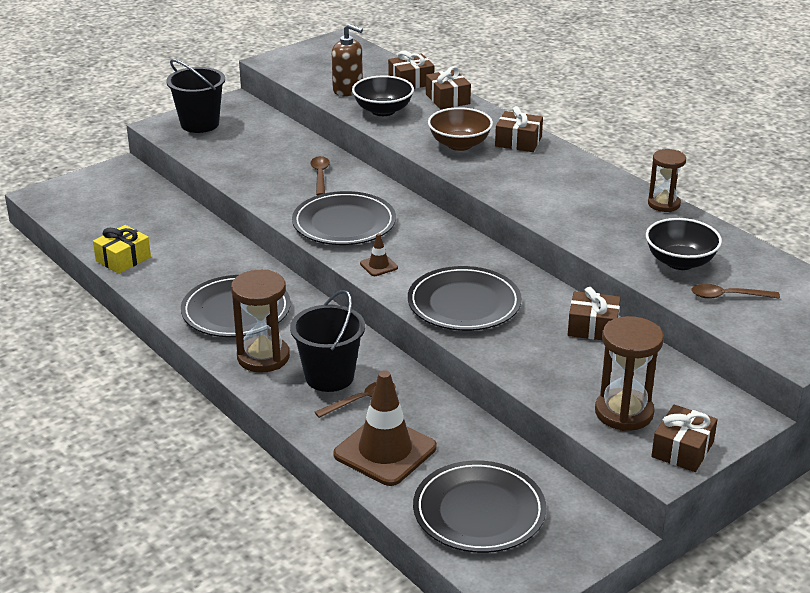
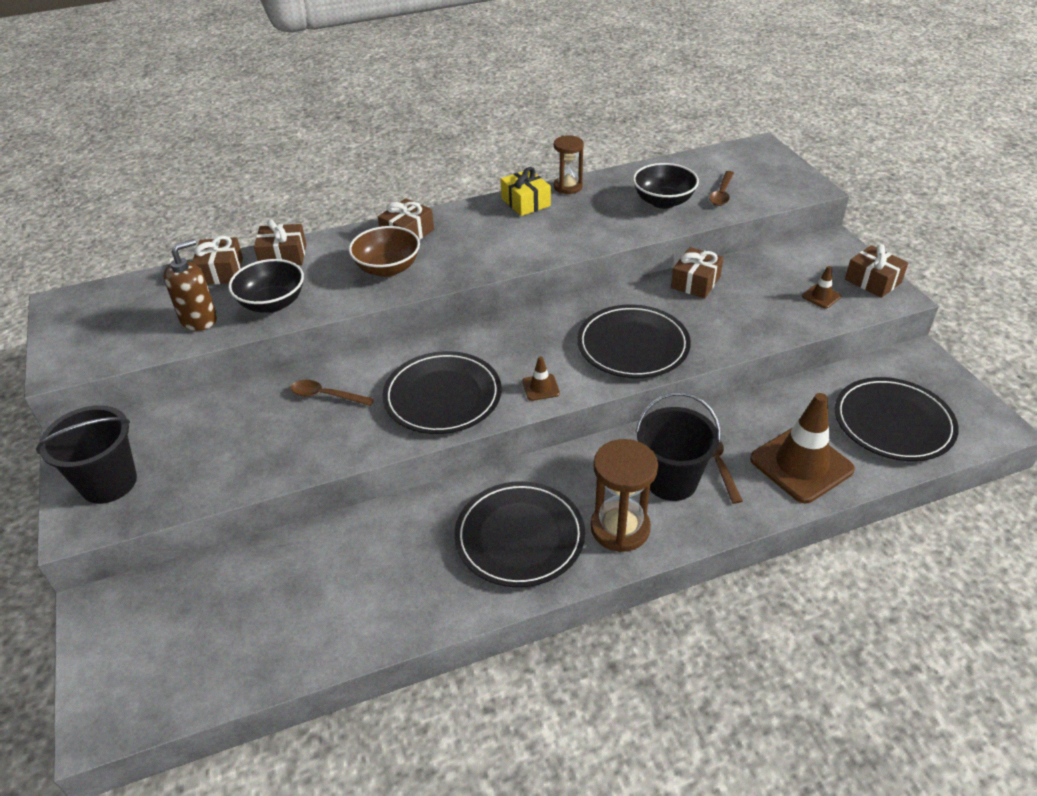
camera: 70 degrees left, 10 degrees up
yellow gift [93,225,151,274] -> yellow gift moved to [501,167,551,216]
brown hourglass [595,316,664,431] -> brown traffic cone [802,266,841,309]

